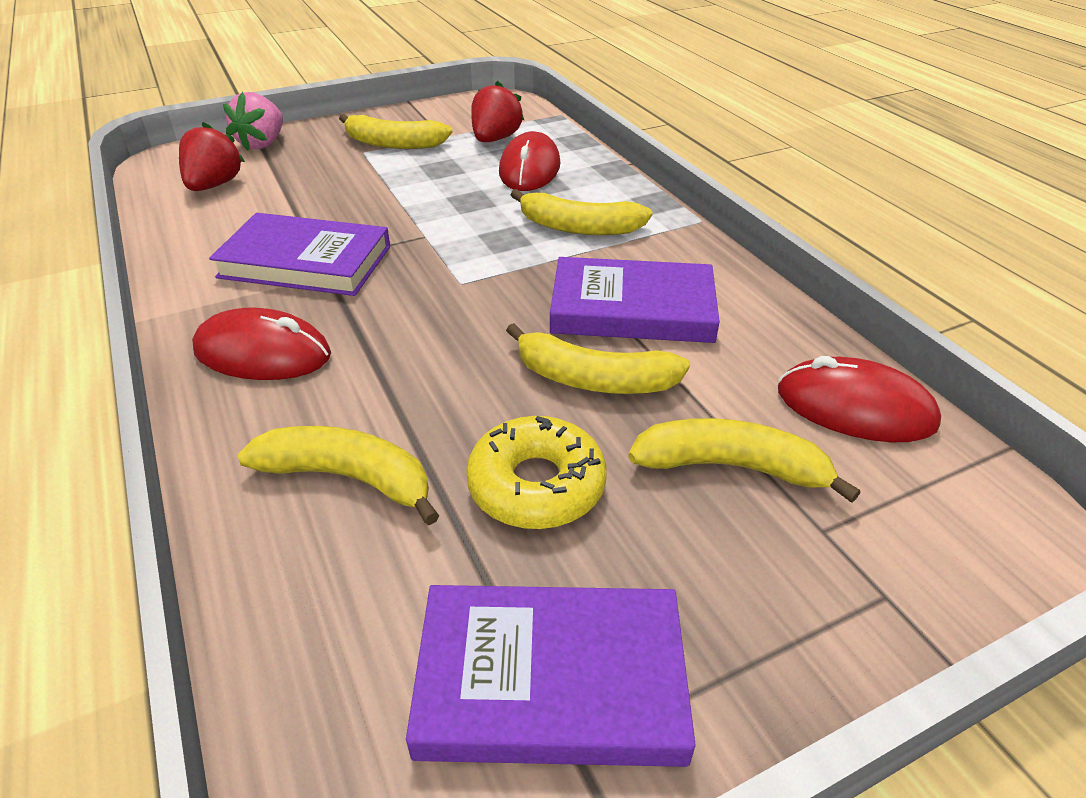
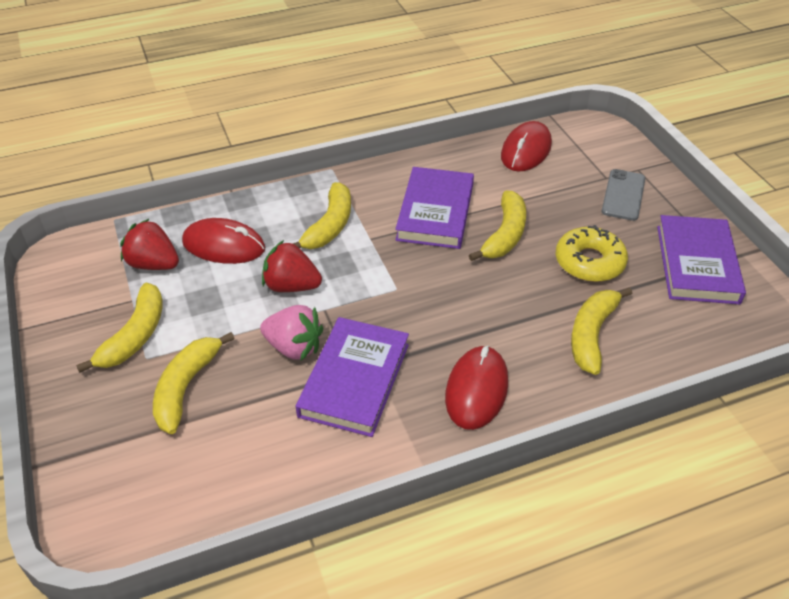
camera: 85 degrees left, 5 degrees up
red strawberry [179,122,245,191] -> red strawberry moved to [262,240,322,292]
pink strawberry [223,92,283,151] -> pink strawberry moved to [260,305,323,361]
yellow banana [628,418,861,503] -> yellow banana moved to [153,332,235,434]
none -> grey phone [602,169,645,221]

